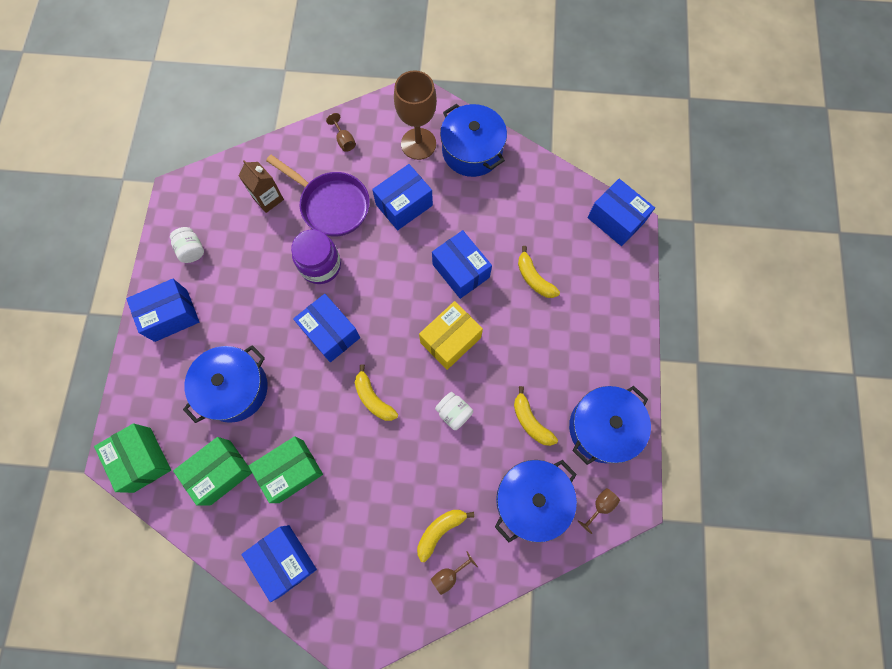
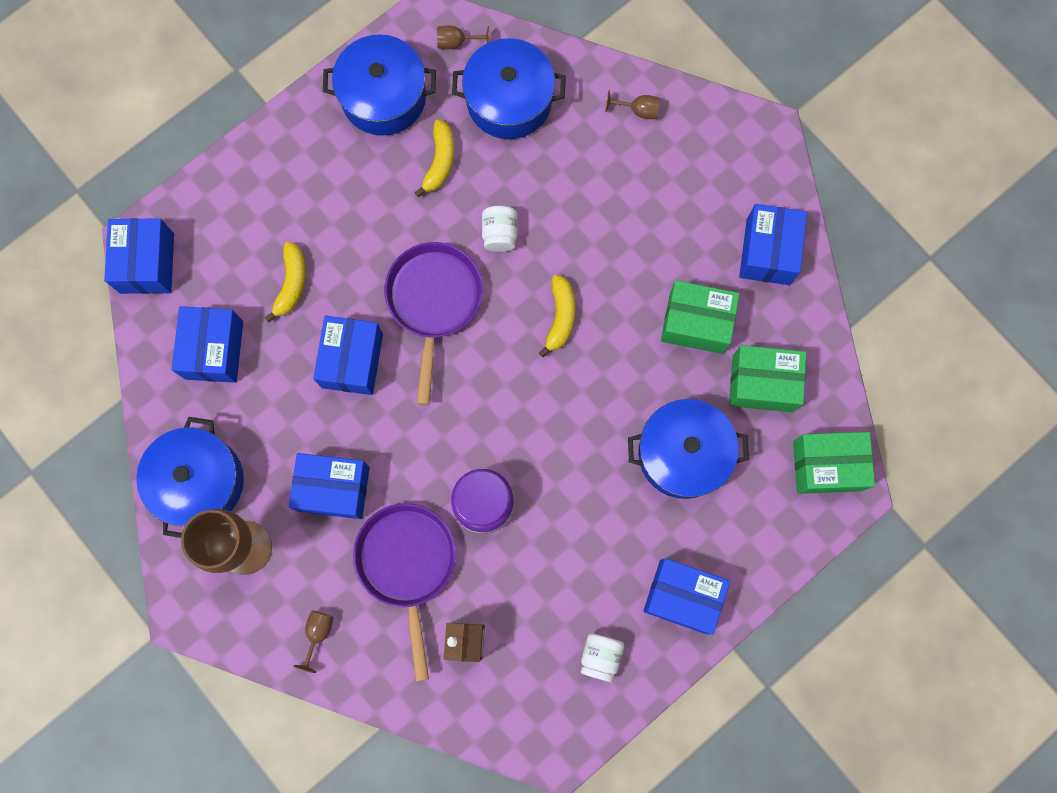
camera: 135 degrees left, 5 degrees up
green box [94,423,171,493] -> green box turned 75 degrees clockwise [793,432,875,494]
blue box [293,294,360,362] -> blue box moved to [172,306,243,383]
yellow banana [417,510,474,562] -> none
yellow box [419,301,483,370] -> purple pan [384,242,483,405]

